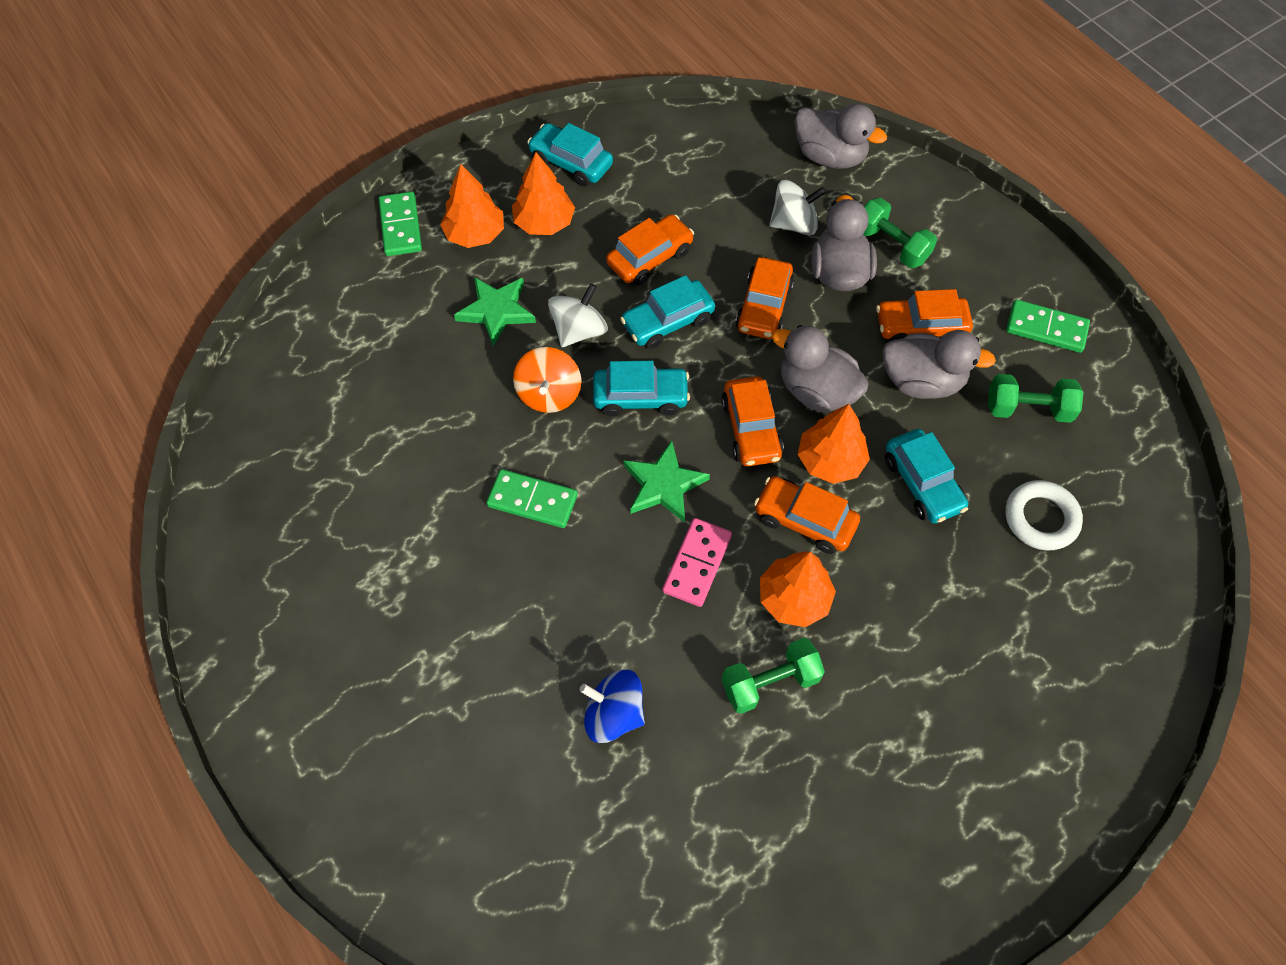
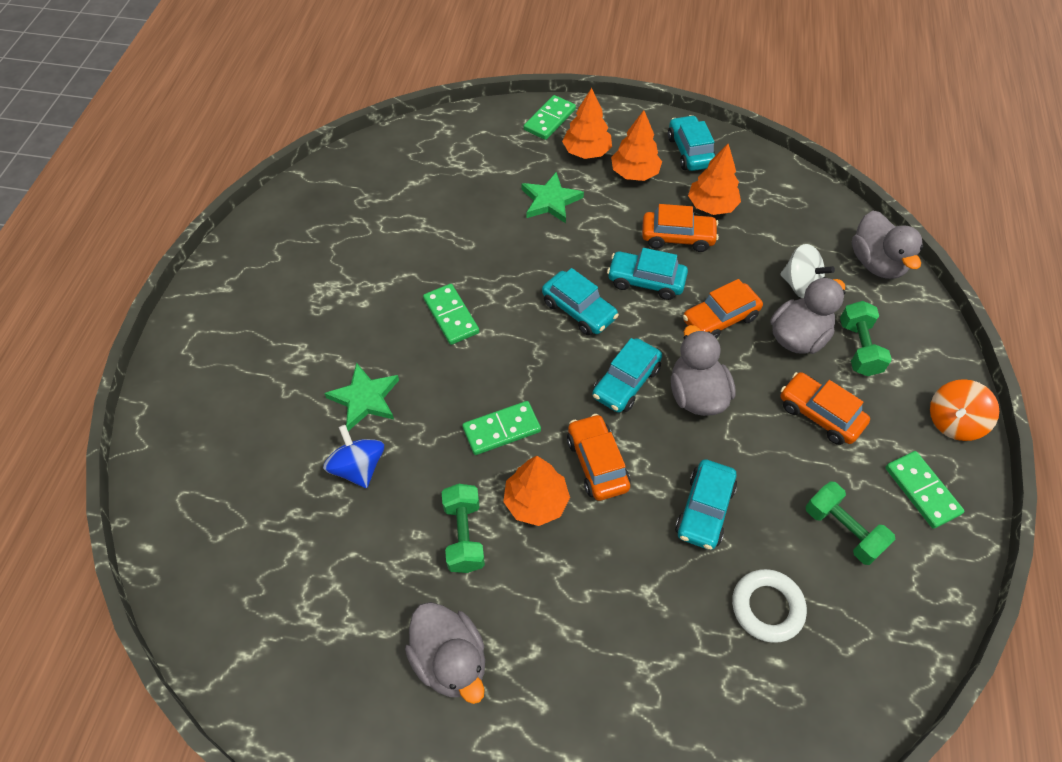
camera: 45 degrees right, 5 degrees down
orange spinning top [513,347,581,413] -> orange spinning top moved to [930,379,999,441]
white spinning top [548,283,608,347] -> none
green star [623,441,710,523] -> green star moved to [324,362,399,431]
pink domino [662,518,732,607] -> green domino [462,401,541,455]
orange car [721,376,784,466] -> turquoise car [592,338,662,413]
green dumbbell [722,638,825,714] -> green dumbbell turned 60 degrees clockwise [442,484,485,573]
orange tree [797,404,870,484] -> orange tree moved to [688,144,741,215]
grey duck [882,330,996,399] -> grey duck moved to [405,602,485,704]

